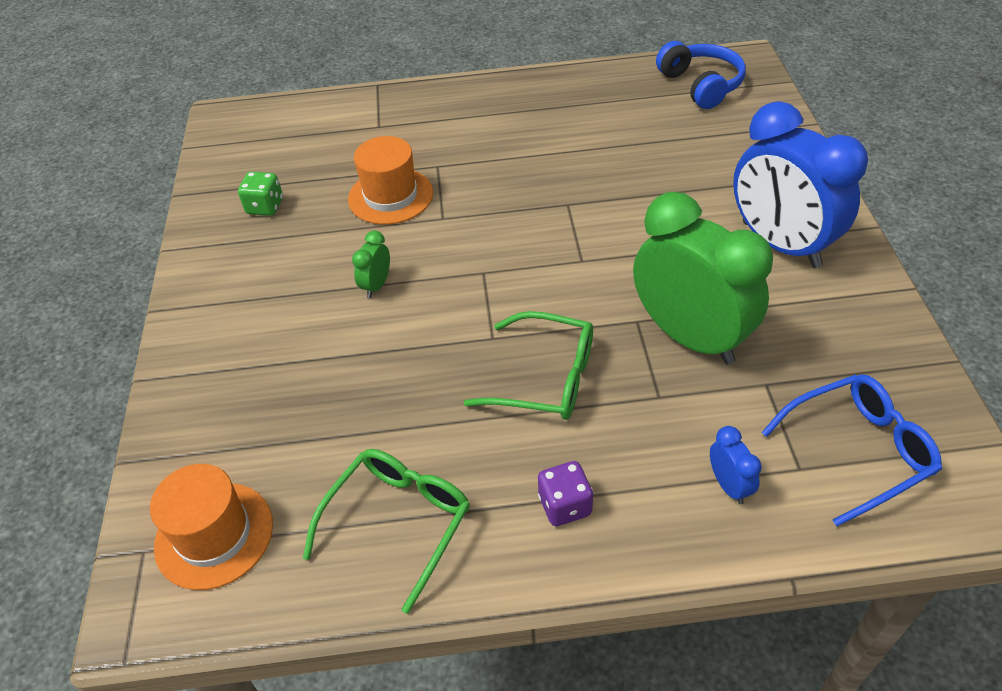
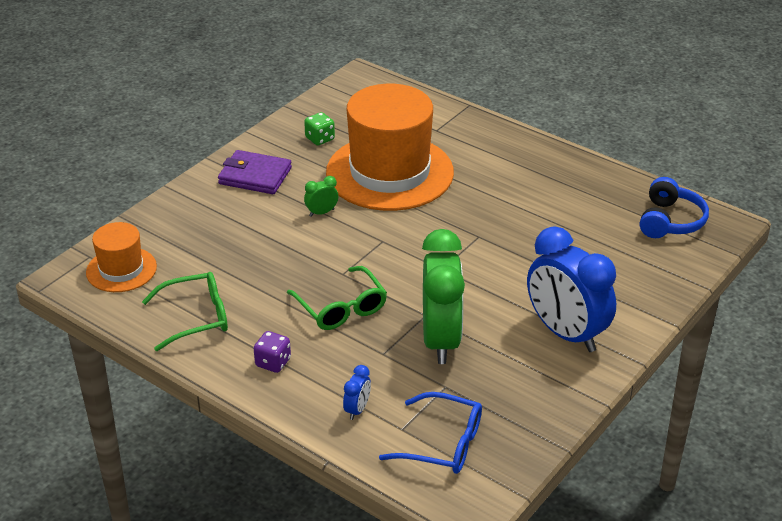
camera: 40 degrees right, 10 degrees down
orange hat [348,136,433,225] -> orange hat [326,84,454,211], size x2.01
blue clock [733,101,868,268] -> blue clock turned 45 degrees counterclockwise [527,226,616,352]
none -> purple wallet [218,150,292,194]

